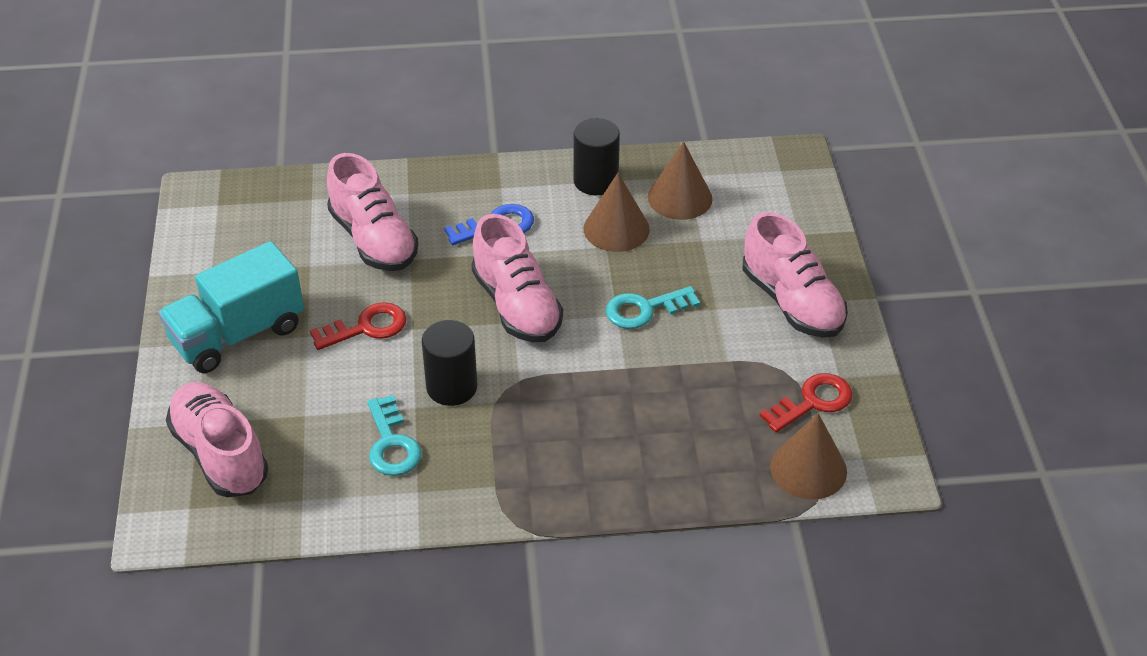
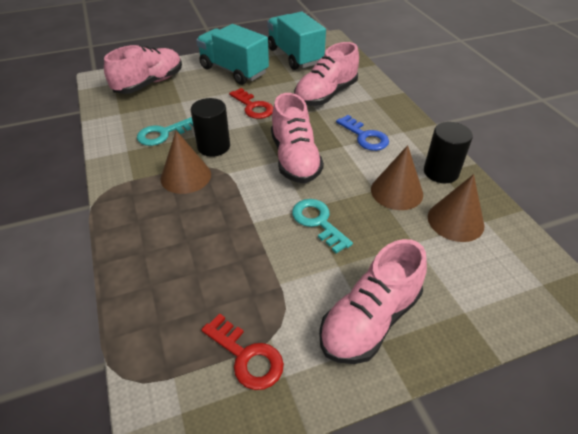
camera: 75 degrees right, 0 degrees up
pink shoe [471,214,563,342] -> pink shoe turned 60 degrees counterclockwise [271,93,324,183]
brown cone [770,413,847,499] -> brown cone moved to [161,130,211,194]
none -> turquoise truck [267,11,326,70]

